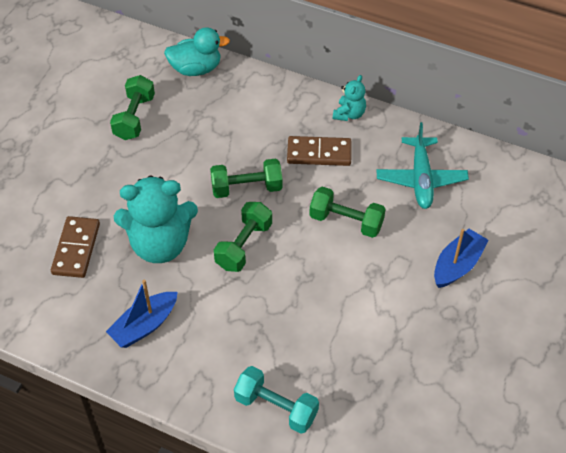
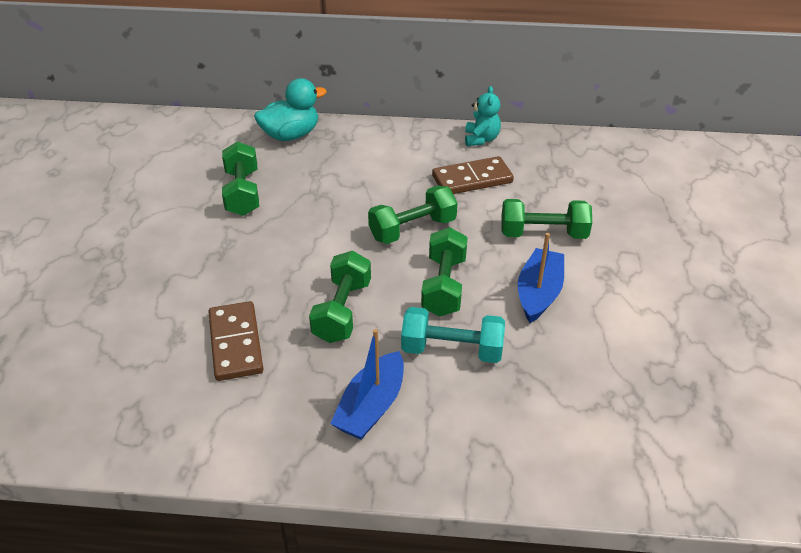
camera: 20 degrees left, 10 degrees down
turquoise teddy bear [114,176,198,263] -> green dumbbell [309,251,371,343]
turquoise dumbbell [234,366,319,433] -> turquoise dumbbell moved to [401,307,505,363]
turquoise plane [376,122,469,209] -> none
blue boat [434,229,489,288] -> blue boat moved to [518,233,564,323]

